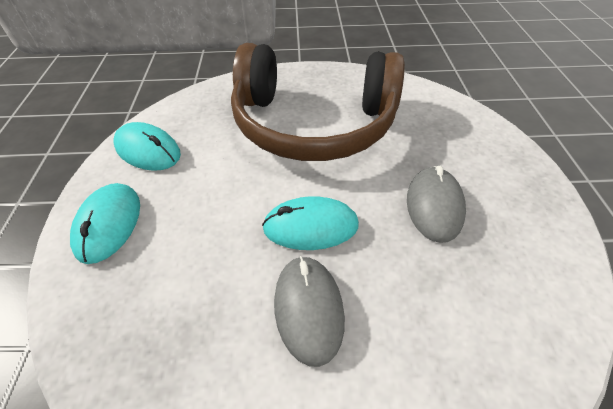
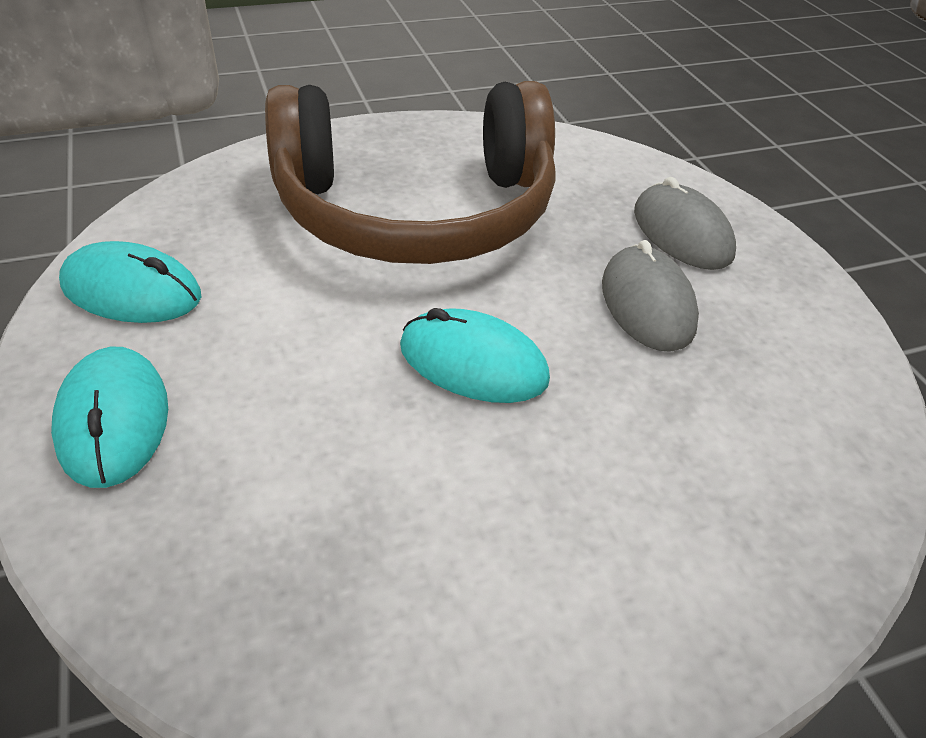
camera: 20 degrees left, 5 degrees down
turquoise mouse [262,196,359,250] -> turquoise mouse turned 45 degrees clockwise [400,308,550,403]
grey mouse [274,256,345,367] -> grey mouse moved to [634,177,736,270]

